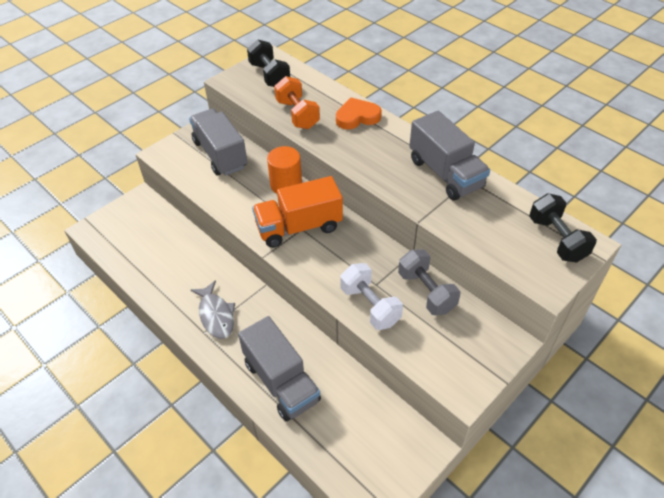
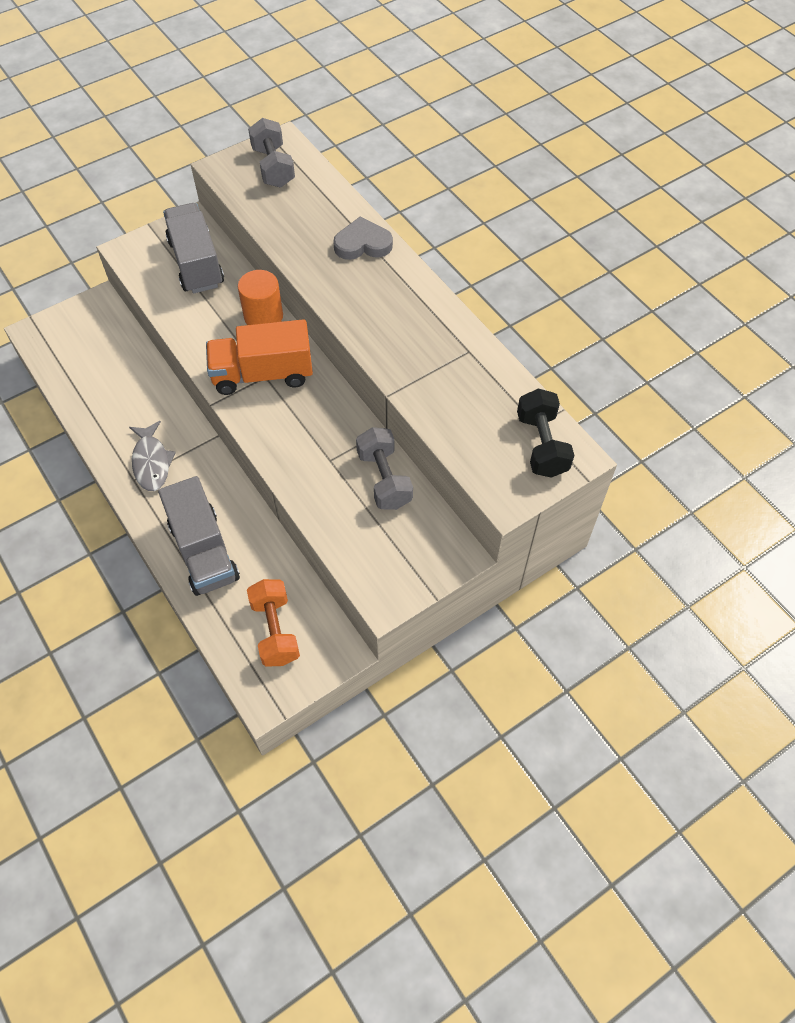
camera: 10 degrees right, 10 degrees up
black dumbbell [247,39,290,87] -> grey dumbbell [248,118,295,188]
orange dumbbell [274,76,320,129] -> orange dumbbell moved to [247,579,300,667]
orange heart [336,98,382,129] -> grey heart [333,216,393,260]
white dumbbell [340,263,403,330] -> none
grey truck [409,111,490,201] -> none

